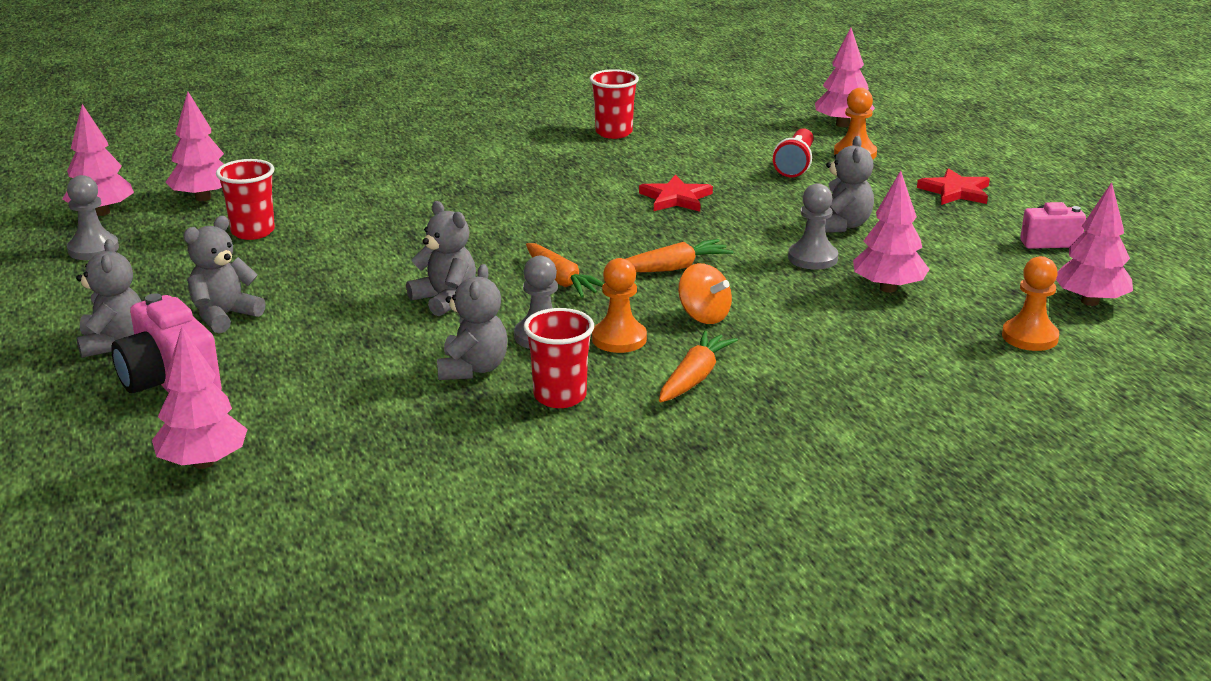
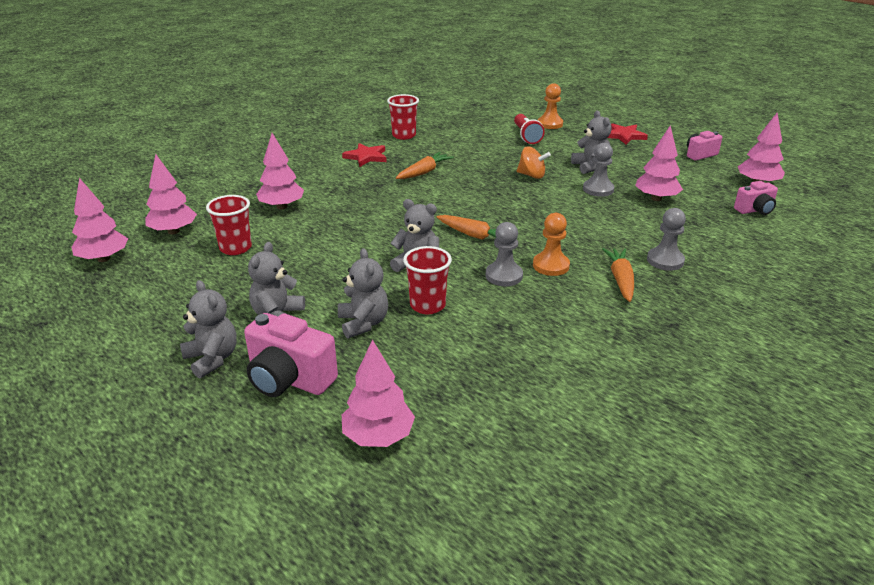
camera: 25 degrees left, 5 degrees up
grey pawn [67,175,119,260] -> grey pawn moved to [647,208,686,271]
grey teddy bear [437,264,508,380] -> grey teddy bear moved to [338,248,388,338]
red cup [523,308,594,408] -> red cup moved to [403,246,452,314]
orange carrot [626,239,733,272] -> orange carrot moved to [396,152,454,179]
red star [639,175,713,212] -> red star moved to [342,143,387,167]
orange spinning top [678,263,732,324] -> orange spinning top moved to [517,146,551,179]
pink tree [815,28,875,127] -> pink tree moved to [256,133,304,209]
orange pawn [1002,256,1059,351] -> pink camera [734,181,778,215]

